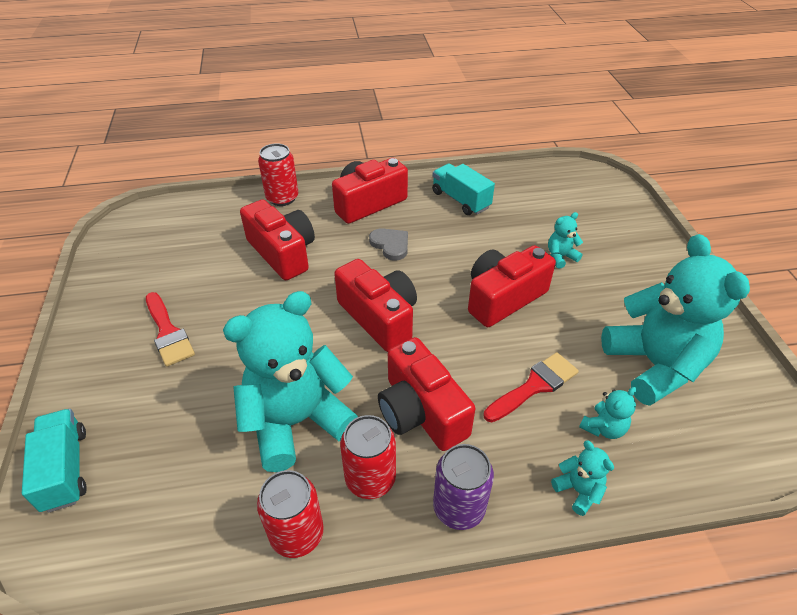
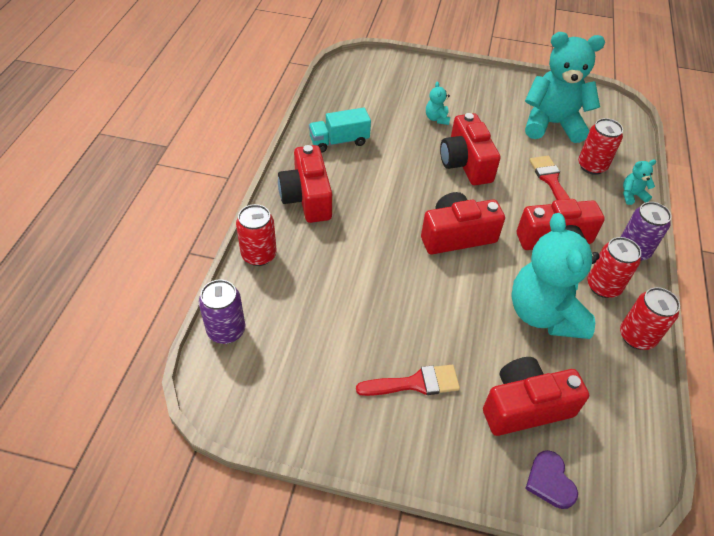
camera: 70 degrees left, 5 degrees up
turquoise truck [22,409,87,513] -> purple heart [525,450,578,509]
red camera [240,199,315,280] -> red camera moved to [483,357,589,436]
grey heart [369,228,408,261] -> none
turquoise teddy bear [579,387,637,439] -> red can [578,118,623,175]
none -> purple can [199,280,245,344]

